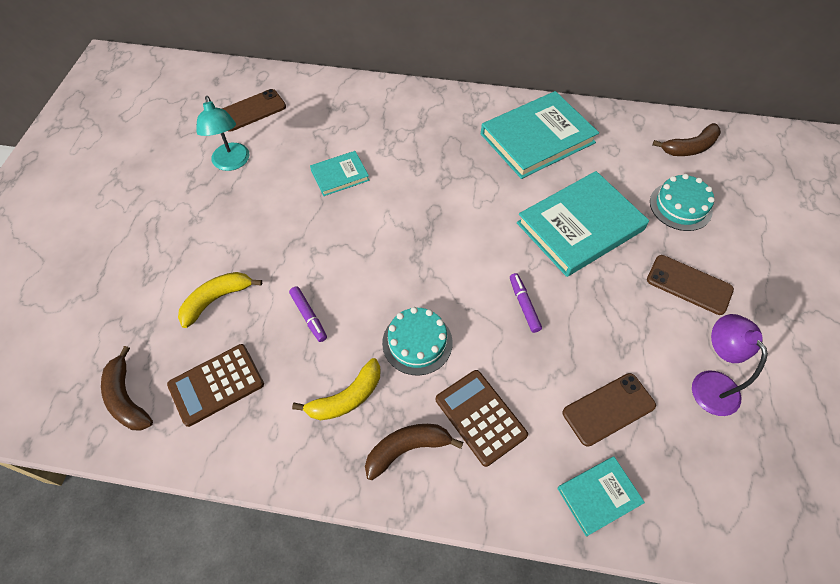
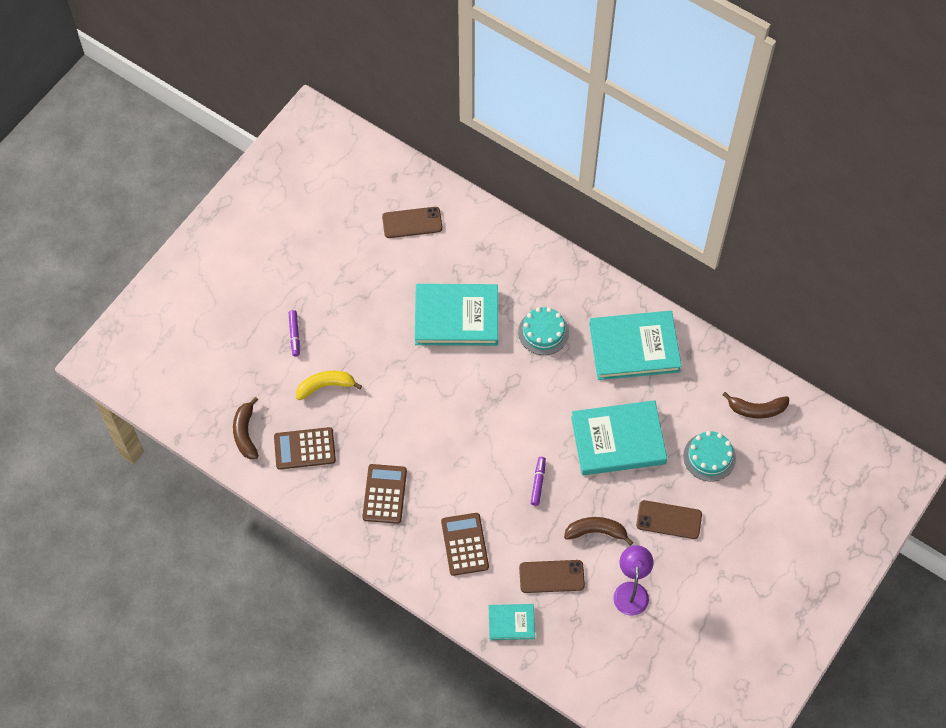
camera: 25 degrees right, 5 degrees up
turquoise lamp [196,96,249,171] -> none
purple marker [289,286,327,342] -> purple marker moved to [289,310,300,356]
yellow banana [292,358,380,420] -> brown calculator [362,464,407,524]
turquoise book [310,151,369,196] -> turquoise book [415,284,498,346], size x1.97
brown banana [365,424,463,480] -> brown banana moved to [564,517,634,546]
turquoise cake [382,307,453,376] -> turquoise cake moved to [518,307,569,355]
brown phone [647,255,734,315] -> brown phone turned 45 degrees counterclockwise [636,500,702,539]

